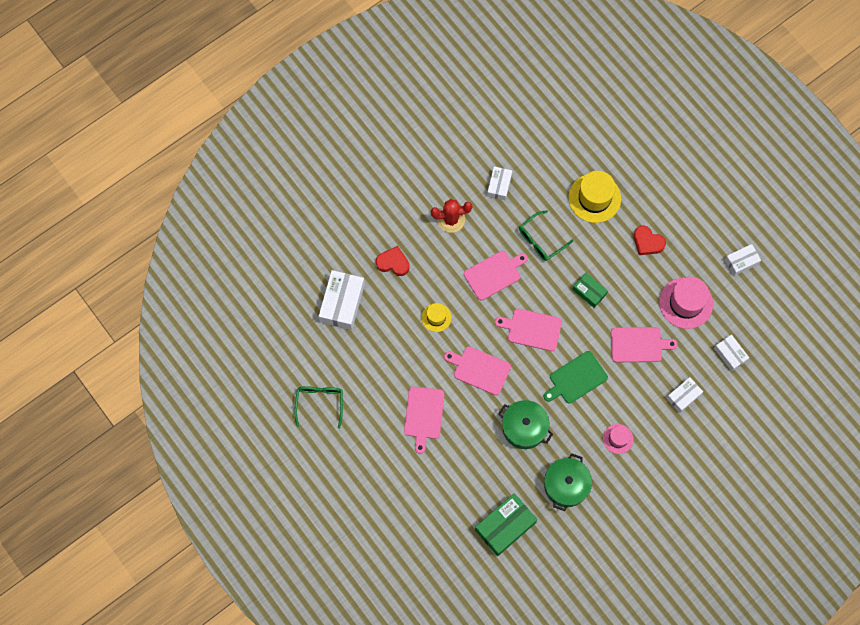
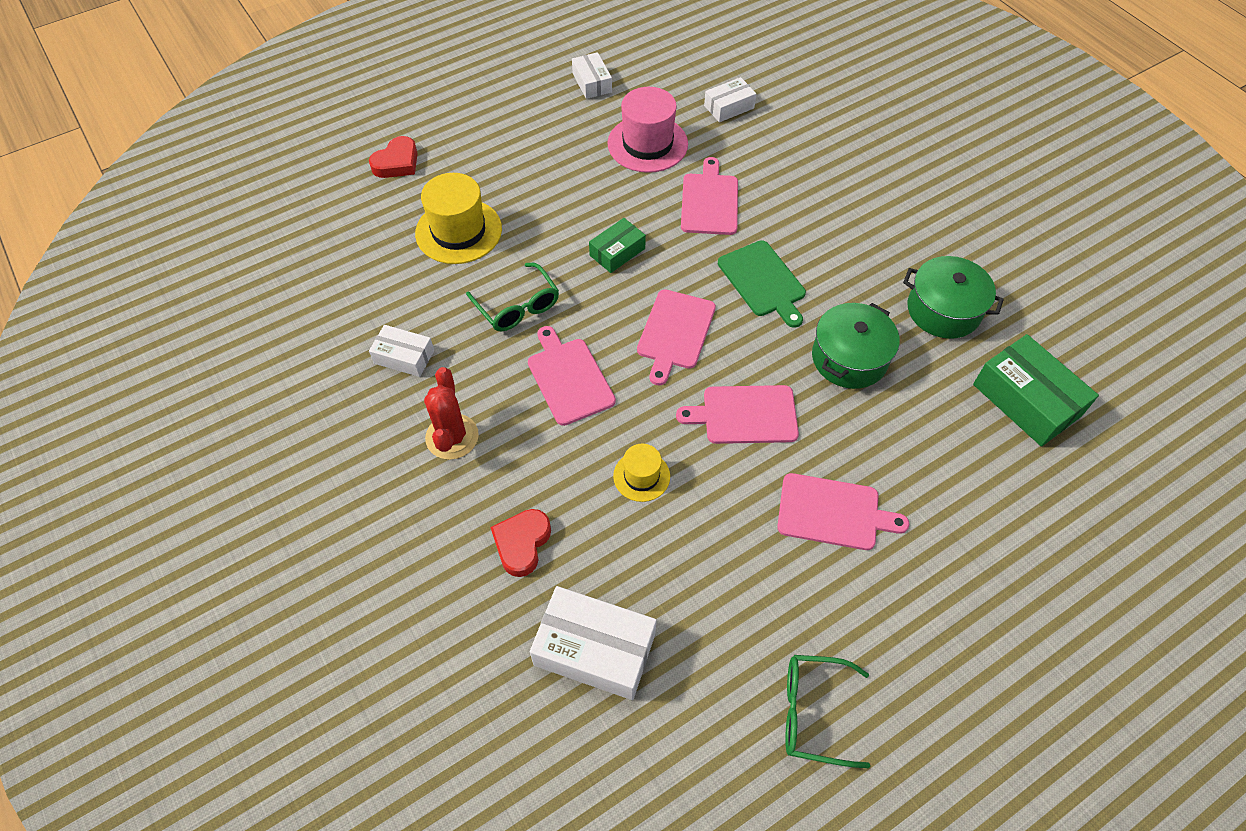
camera: 85 degrees left, 15 degrees down
pink cutting board [444,346,511,395] -> pink cutting board turned 60 degrees clockwise [676,385,799,444]
pink hat [603,424,634,454] -> none
red heart [633,226,666,255] -> red heart moved to [369,136,418,178]
white box [666,377,703,413] -> none

